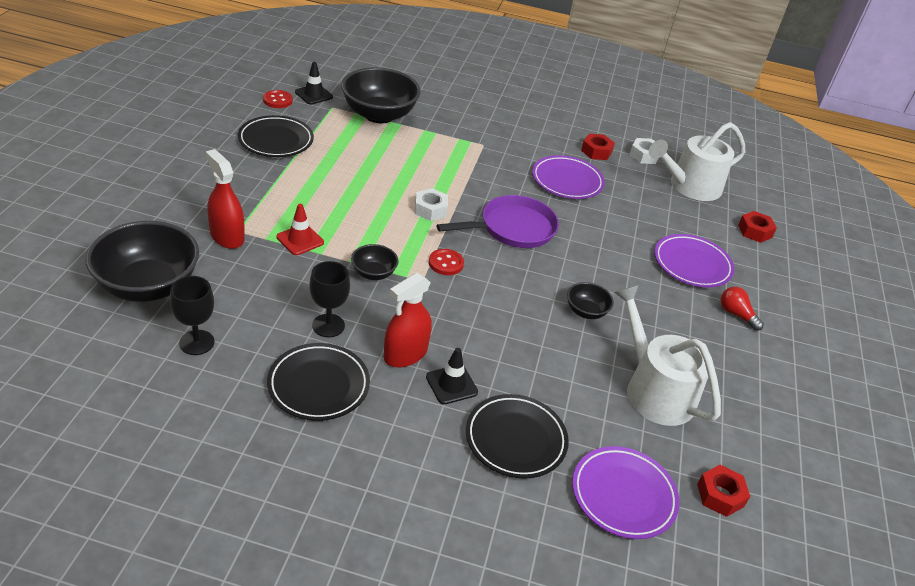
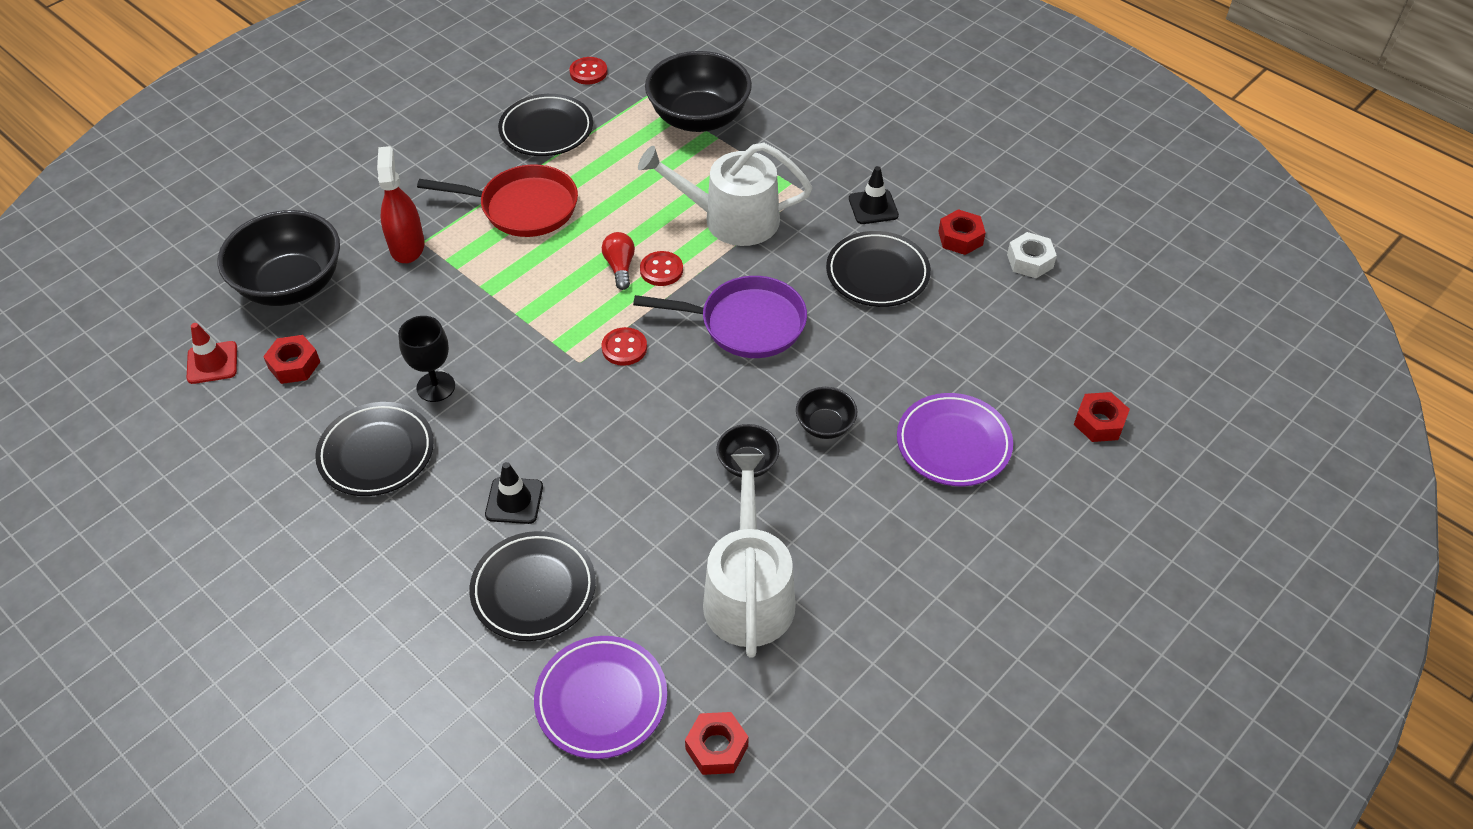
camera: 35 degrees right, 10 degrees up
black goblet [170,276,214,355] -> red nut [263,335,320,384]
red traffic cone [276,204,324,255] -> red traffic cone moved to [187,323,237,384]
black traffic cone [295,62,333,105] -> black traffic cone moved to [849,166,899,224]
black bowl [351,244,399,280] -> black bowl moved to [796,387,857,439]
red spray bottle [384,273,432,367] -> none
white nut [415,188,448,221] -> red button [640,251,683,286]
purple plate [532,155,605,199] -> black plate [826,231,931,307]
white watering can [649,122,745,201] -> white watering can moved to [638,143,812,246]
red light bulb [721,287,764,331] -> red light bulb moved to [602,232,635,290]
none -> red pan [417,164,578,237]

